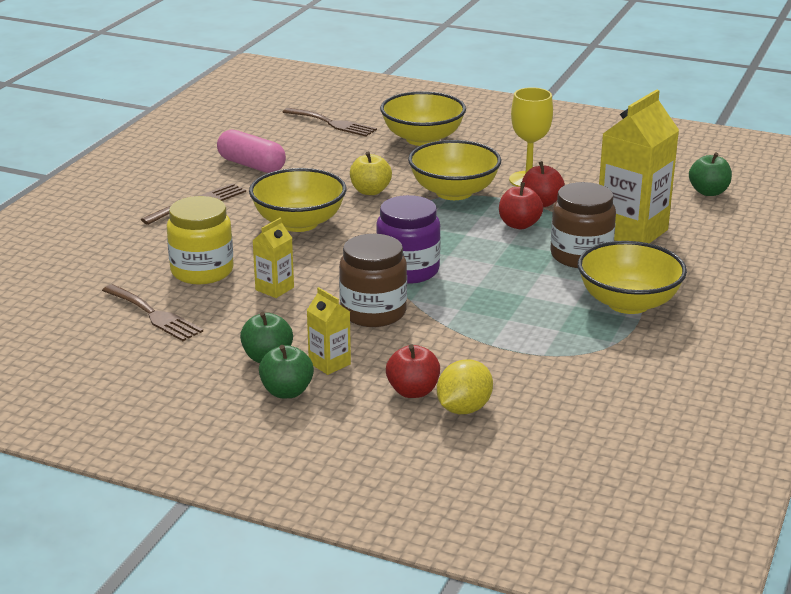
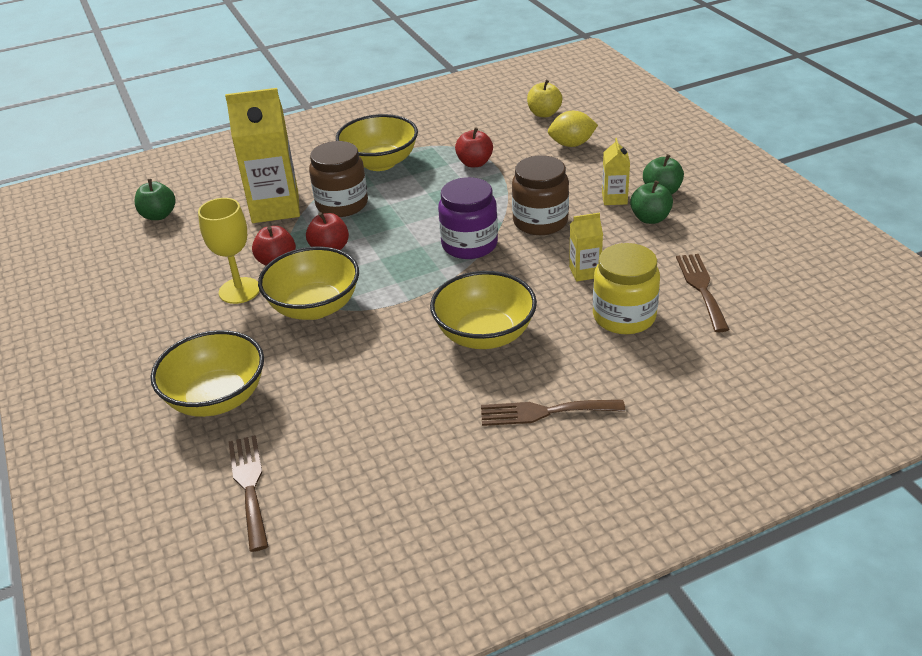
camera: 135 degrees left, 10 degrees up
pink capsule [217,129,286,173] -> none
yellow apple [350,152,392,195] -> yellow apple moved to [527,80,562,117]
red apple [386,344,440,398] -> red apple moved to [455,127,493,167]

